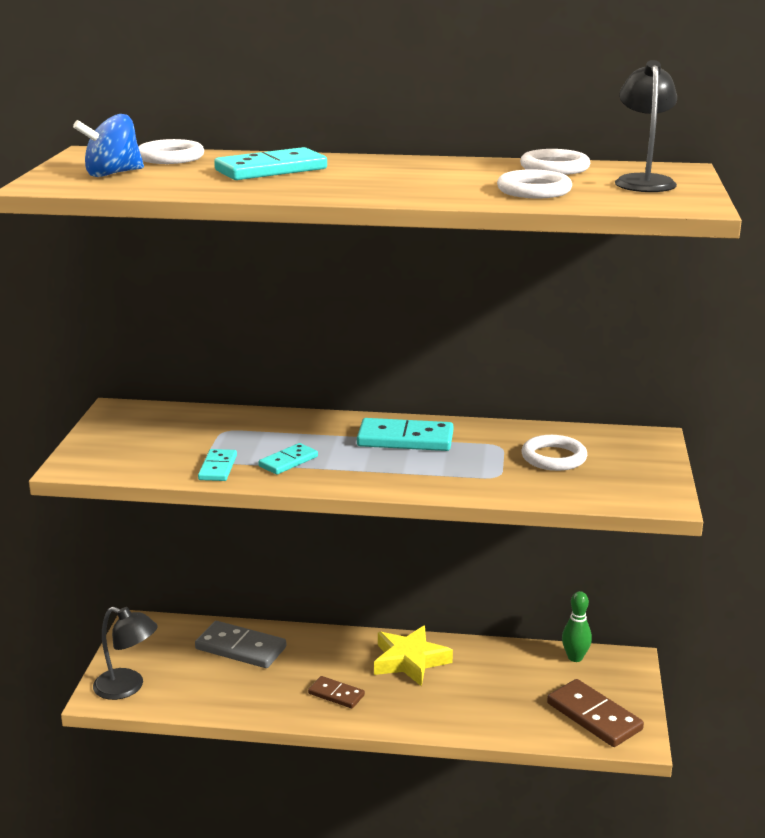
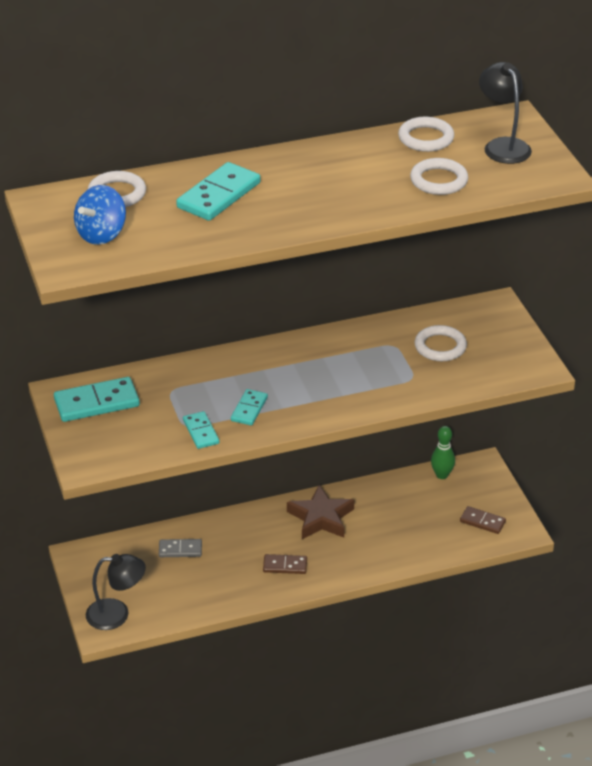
camera: 25 degrees left, 15 degrees up
grey domino [195,621,286,668] -> grey domino [159,539,202,557], size x0.59
turquoise domino [357,418,453,451] -> turquoise domino moved to [54,377,140,422]
yellow star [374,625,453,687] -> brown star [287,485,354,539]
brown domino [547,679,644,747] -> brown domino [460,506,506,534], size x0.59

